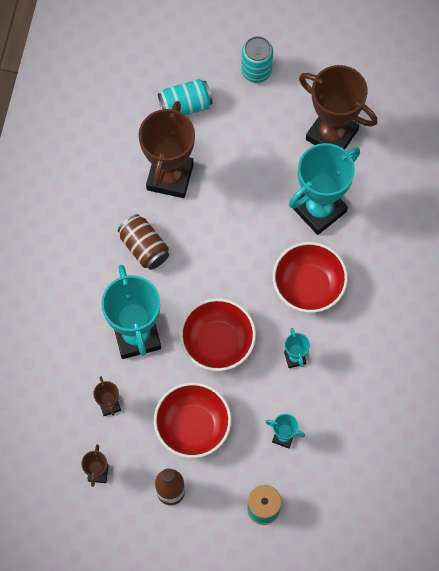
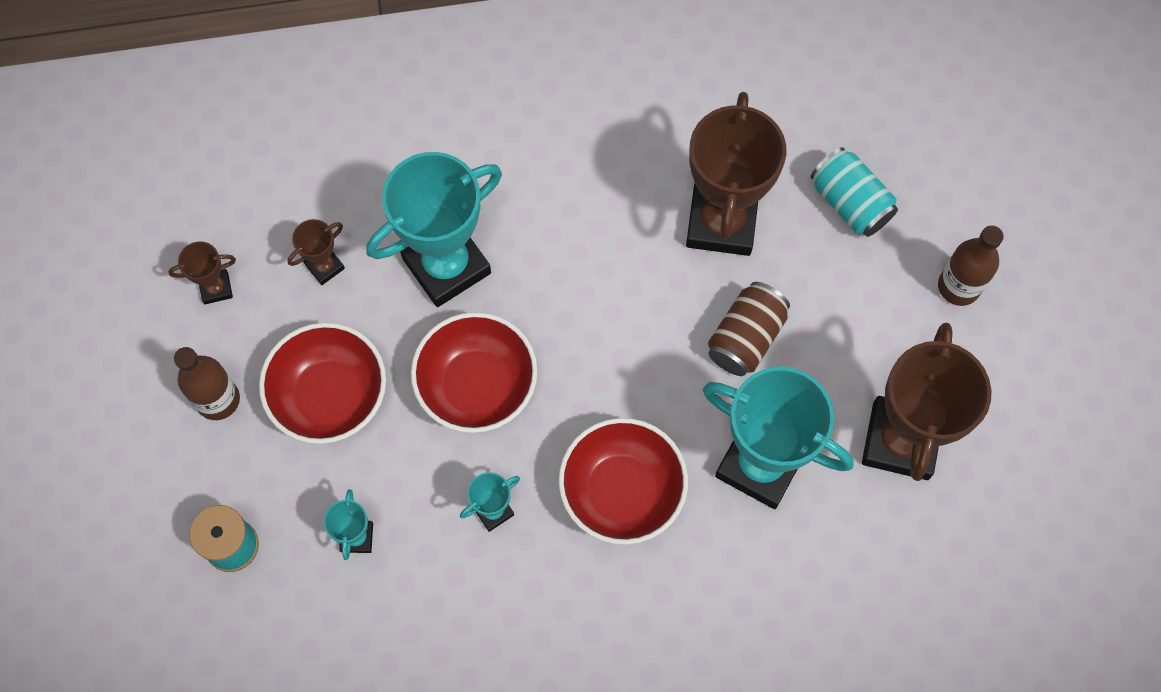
camera: 70 degrees right, 0 degrees up
brown can [118,214,169,270] -> brown can moved to [708,282,790,376]
brown trophy [139,101,195,198] -> brown trophy turned 75 degrees counterclockwise [686,92,786,256]
turquoise can [241,36,273,83] -> brown bottle [938,225,1004,306]

